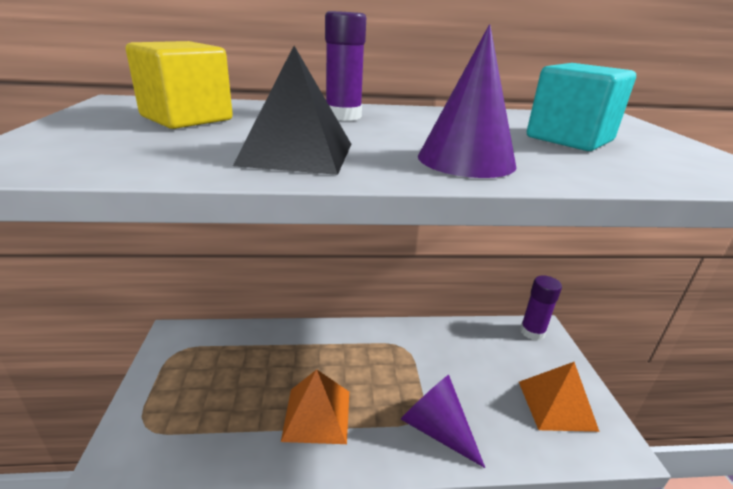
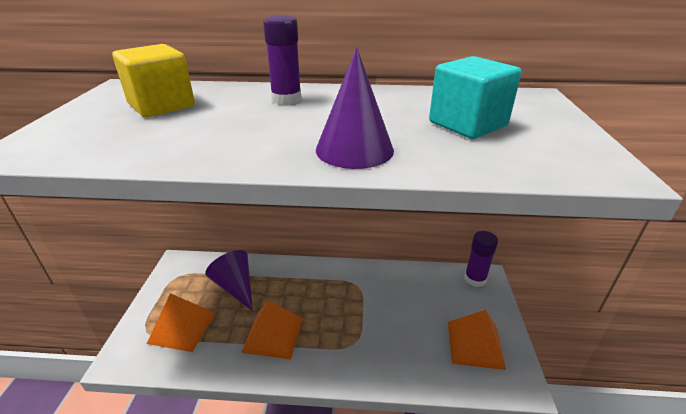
camera: 10 degrees right, 5 degrees up
black pyramid [233,46,351,175] -> none
purple cone [401,375,485,468] -> purple cone moved to [205,250,253,311]
none -> orange pyramid [147,293,215,352]

